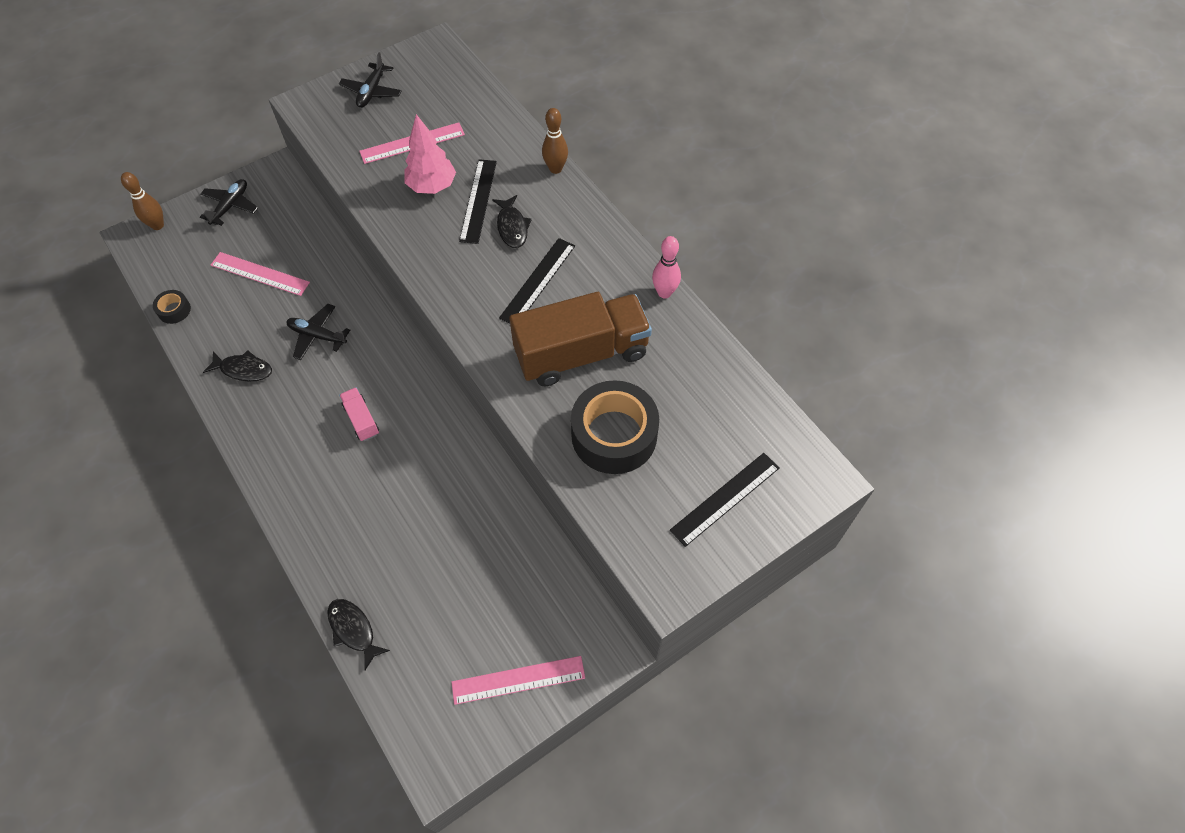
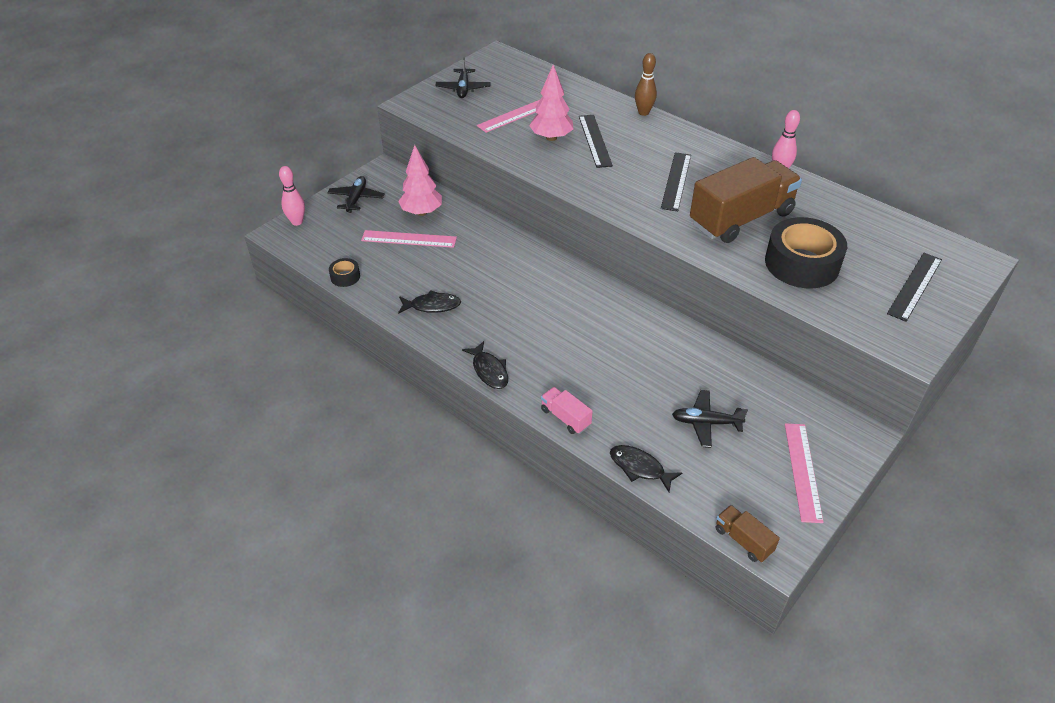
camera: 15 degrees left, 15 degrees down
brown bowling pin [121,172,164,230] -> pink bowling pin [279,166,305,226]
black plane [287,304,350,360] -> black plane moved to [672,390,748,448]
pink truck [339,387,379,441] -> pink truck moved to [541,387,593,434]
pink ruler [451,656,585,705] -> pink ruler turned 60 degrees counterclockwise [785,423,824,523]
black fish [492,195,532,248] -> black fish moved to [462,341,508,389]
none -> pink tree [398,145,442,216]
none -> brown truck [716,505,780,562]

